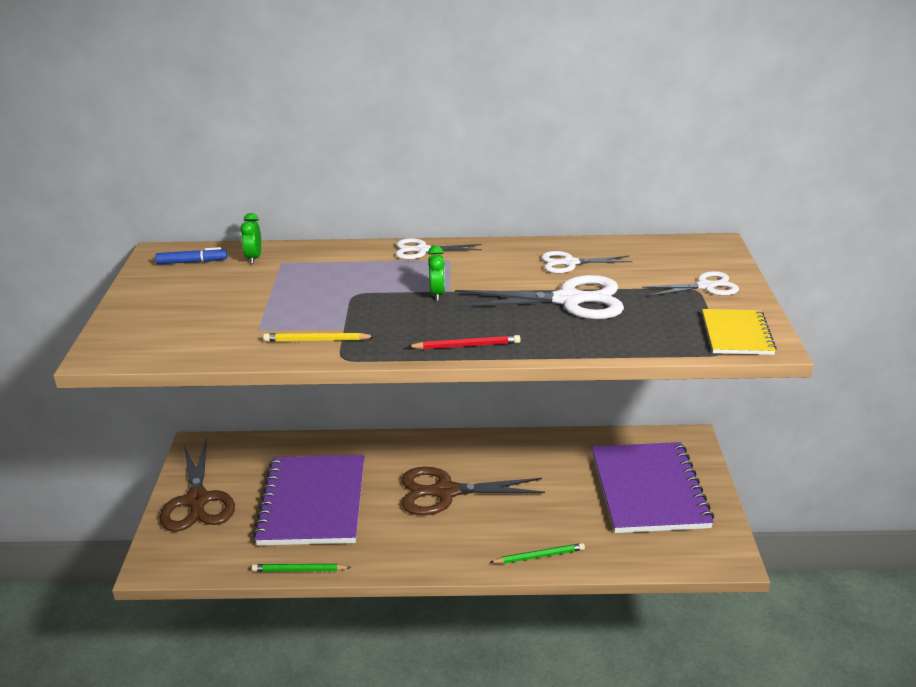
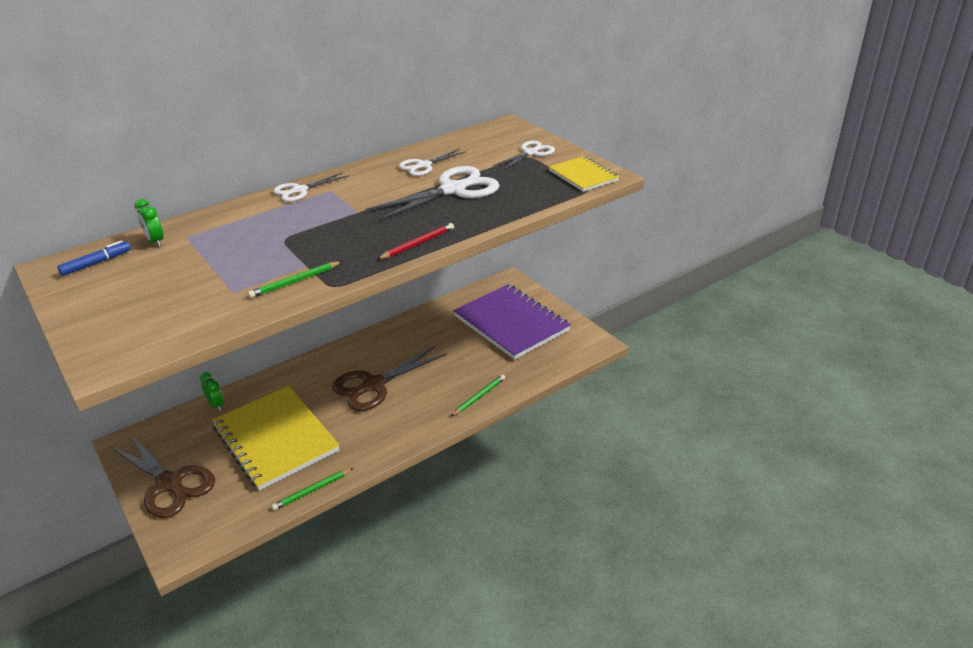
camera: 35 degrees left, 5 degrees up
purple notebook [253,455,364,546] -> yellow notebook [212,386,340,491]
yellow pencil [263,333,375,342] -> green pencil [248,261,343,298]
green clock [428,246,445,301] -> green clock moved to [200,372,224,411]

